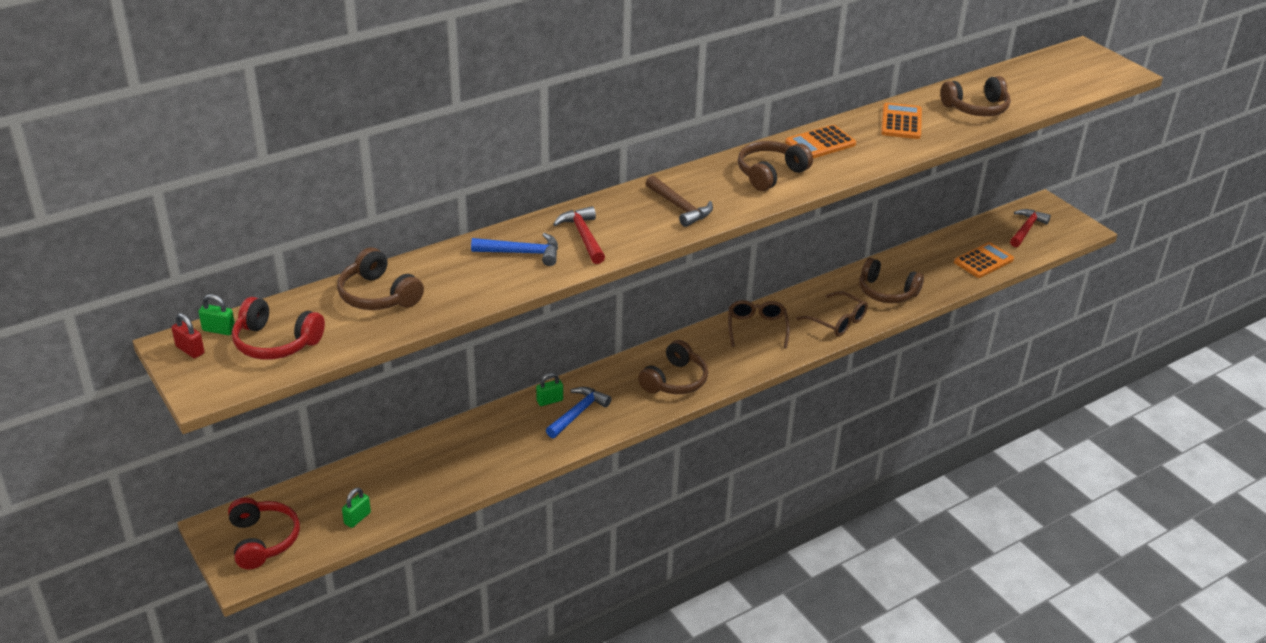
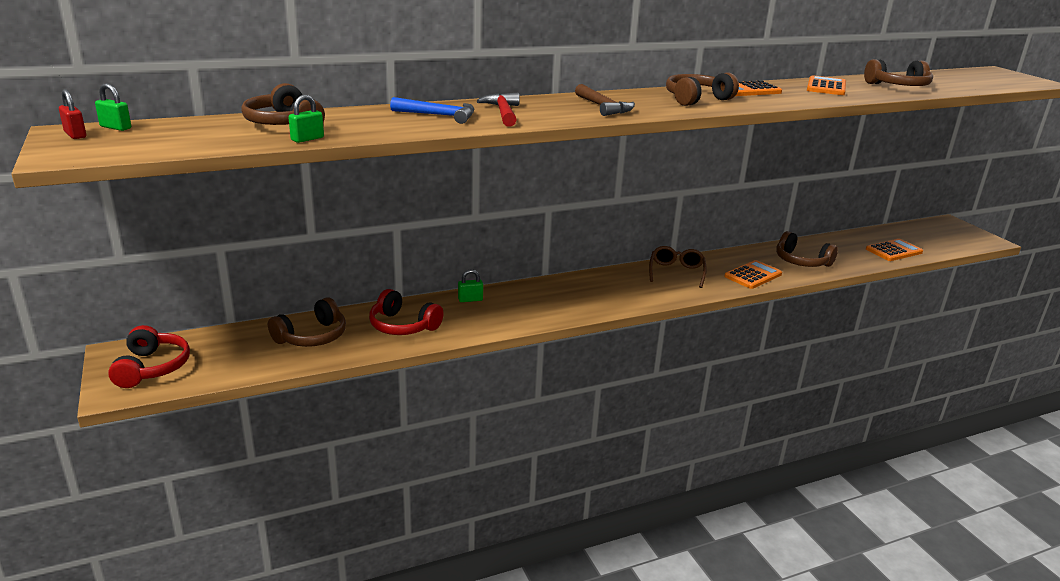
camera: 10 degrees right, 10 degrees down
red headphones [232,297,325,360] -> red headphones moved to [369,289,444,335]
green padlock [342,488,371,528] -> green padlock moved to [288,95,324,143]
blue hammer [546,387,611,438] -> none
brown headphones [638,340,708,394] -> brown headphones moved to [268,297,346,347]
brown glasses [796,291,868,336] -> orange calculator [724,260,782,289]
red hammer [1010,209,1051,247] -> none

